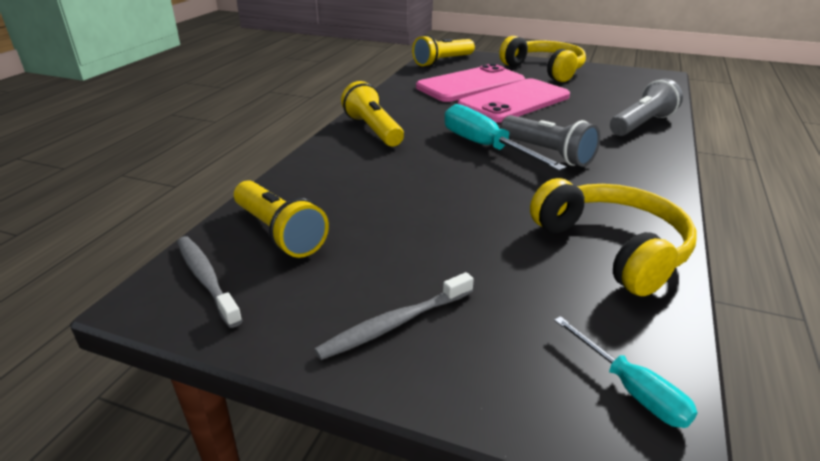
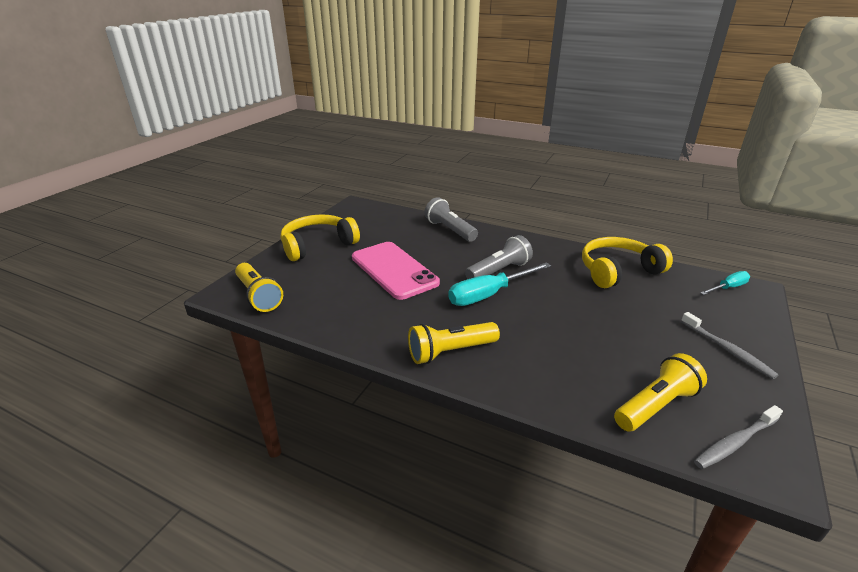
camera: 85 degrees left, 0 degrees up
pink phone [416,64,525,102] -> none

